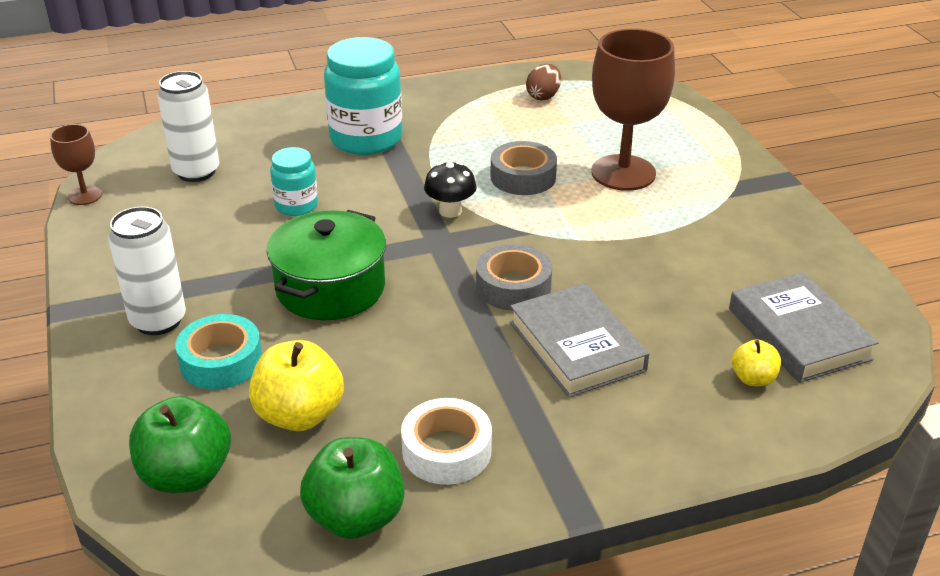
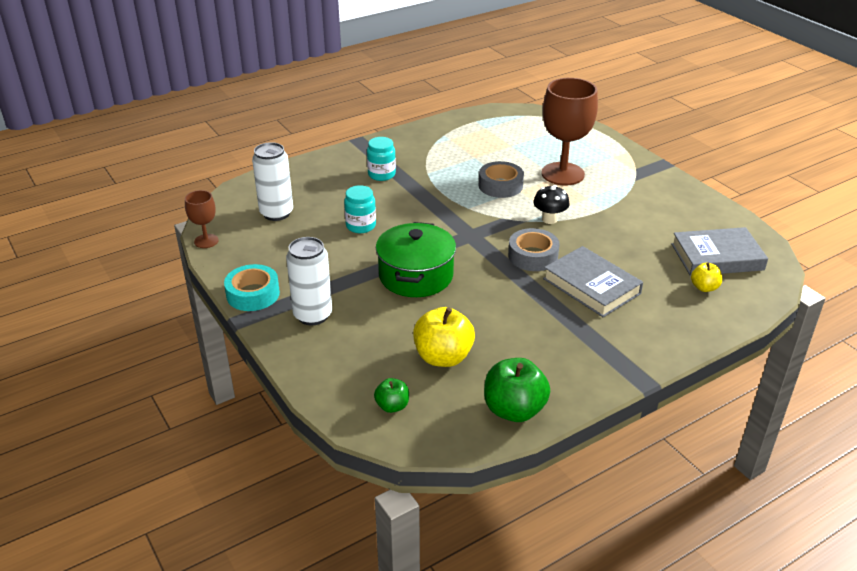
camera: 15 degrees left, 0 degrees up
green apple [129,396,231,493] -> green apple [374,378,409,413], size x0.54
turquoise tape [175,314,262,389] -> turquoise tape moved to [224,264,280,311]
turquoise jar [324,37,402,155] -> turquoise jar [367,137,396,181], size x0.54
white tape [401,398,492,485] -> none
black mushroom [424,162,477,218] -> black mushroom moved to [533,185,570,224]
brown egg [526,64,561,101] -> none
grey book [729,272,879,383] -> grey book turned 60 degrees counterclockwise [671,227,768,276]

